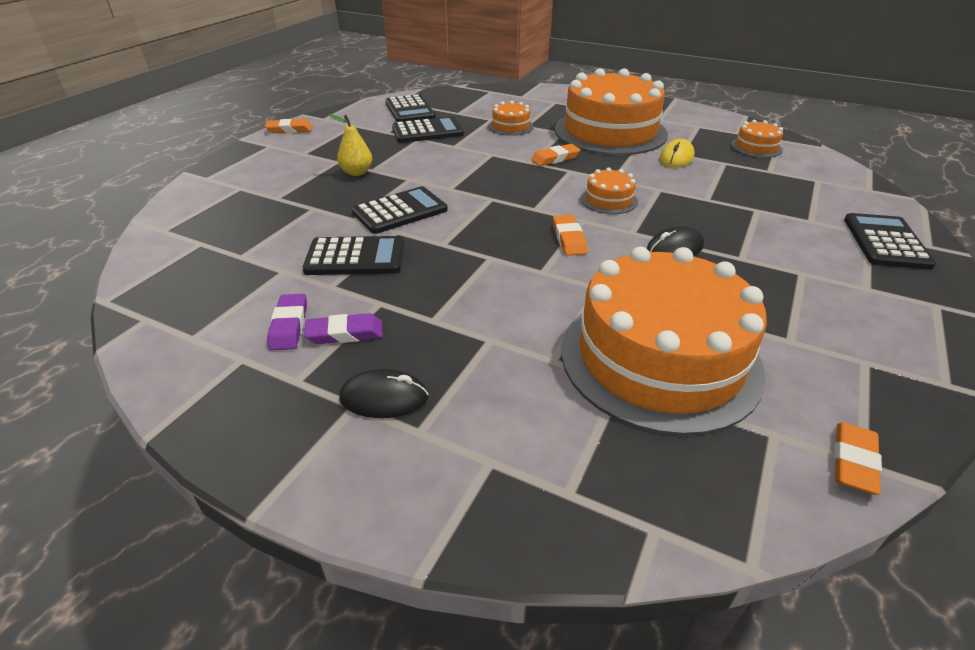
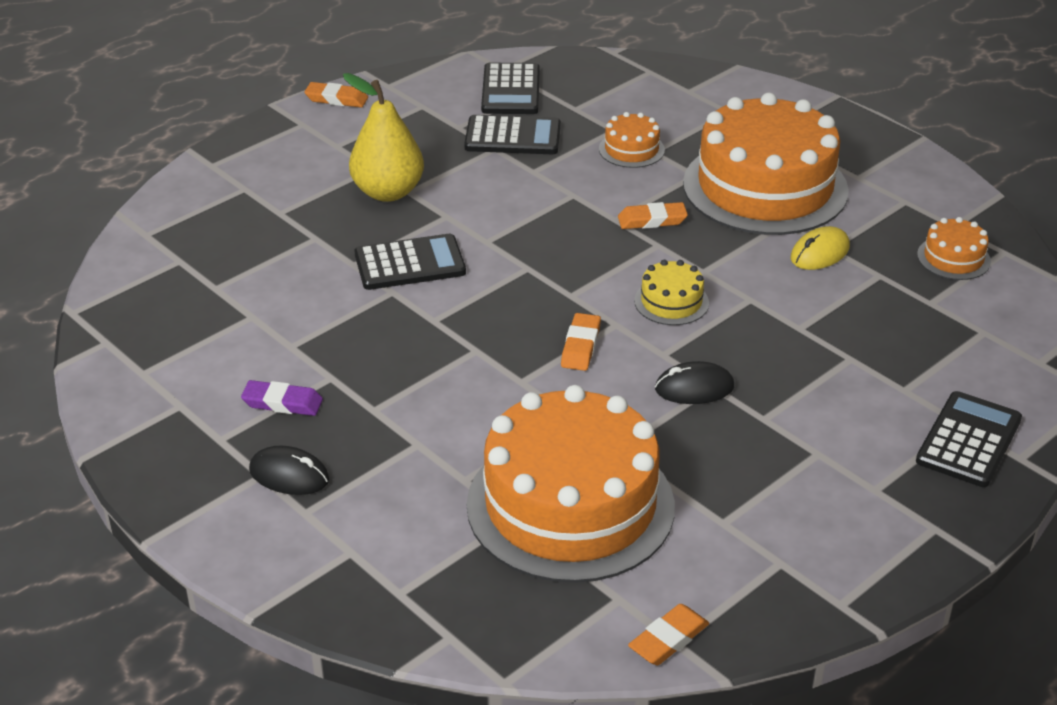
camera: 20 degrees right, 0 degrees up
purple eraser [267,294,307,350] -> none
black calculator [302,236,404,275] -> none
yellow pear [329,114,372,176] -> yellow pear [343,73,424,202], size x1.67
orange cake [580,168,638,214] -> yellow cake [634,260,709,325]

